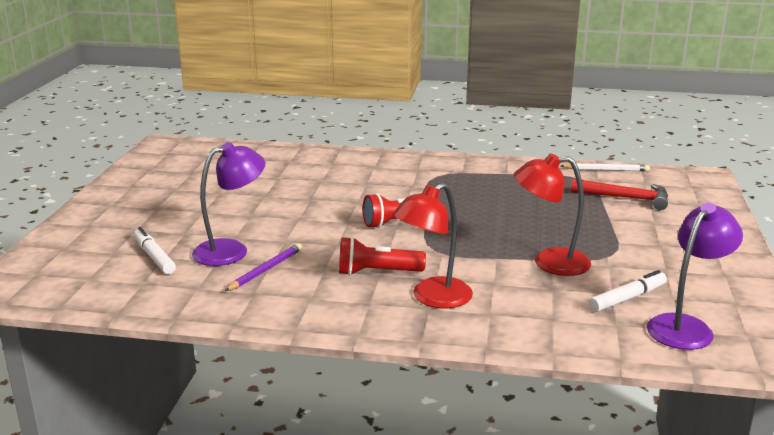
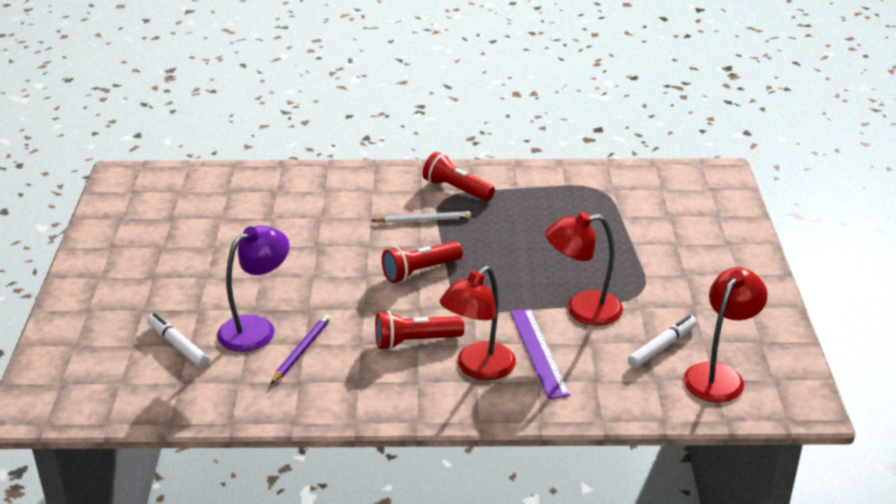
camera: 10 degrees left, 10 degrees up
white pencil [561,163,650,171] -> white pencil moved to [371,211,471,223]
red hammer [571,179,668,210] -> none
purple lamp [647,203,743,350] -> red lamp [683,267,768,403]
none -> red flashlight [423,152,495,201]
none -> purple ruler [510,308,570,399]

